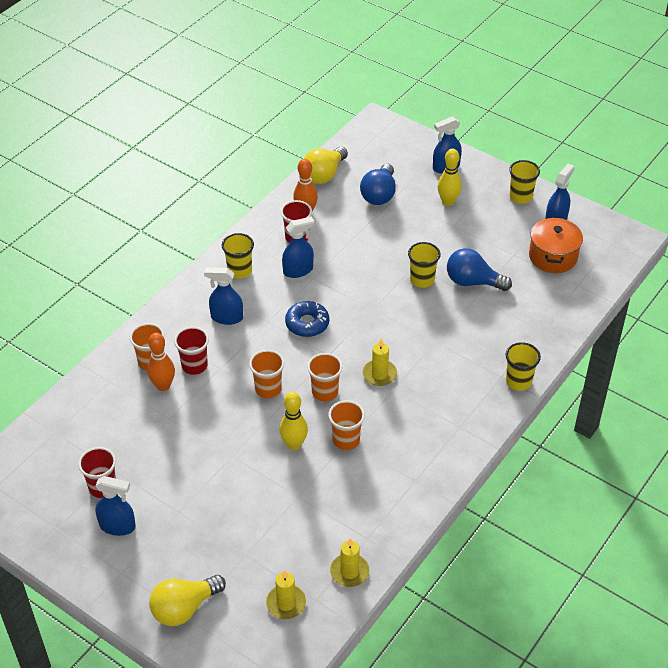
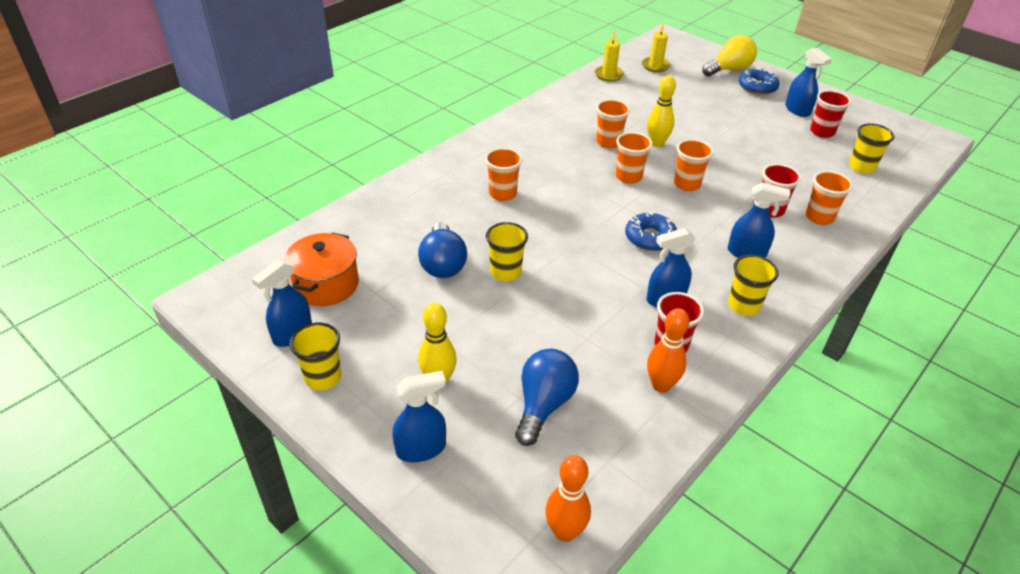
camera: 175 degrees left, 5 degrees down
blue spray bottle [95,476,136,536] -> blue spray bottle turned 135 degrees counterclockwise [785,48,832,117]
orange bowling pin [147,333,175,391] -> orange bowling pin moved to [545,455,591,542]
yellow light bulb [304,147,348,184] -> none
yellow candle [363,338,397,386] -> none
blue light bulb [447,248,512,291] -> blue light bulb turned 60 degrees clockwise [418,222,467,278]
yellow cup [505,342,541,391] -> yellow cup moved to [849,123,894,174]
none -> orange cup [485,148,523,201]
none -> blue donut [739,68,780,95]

